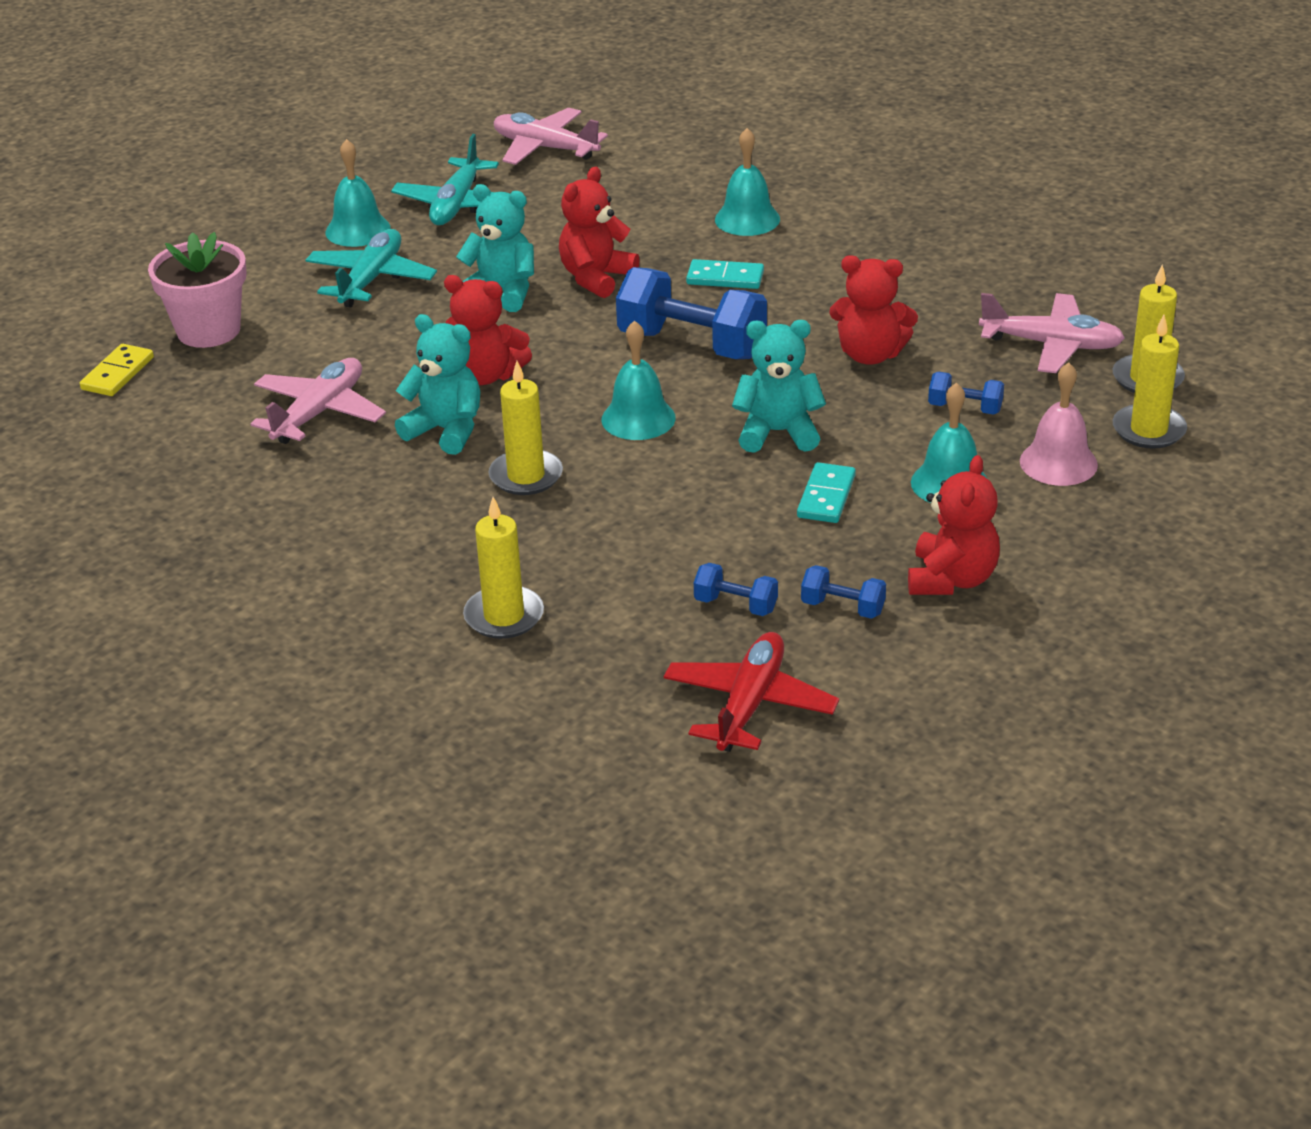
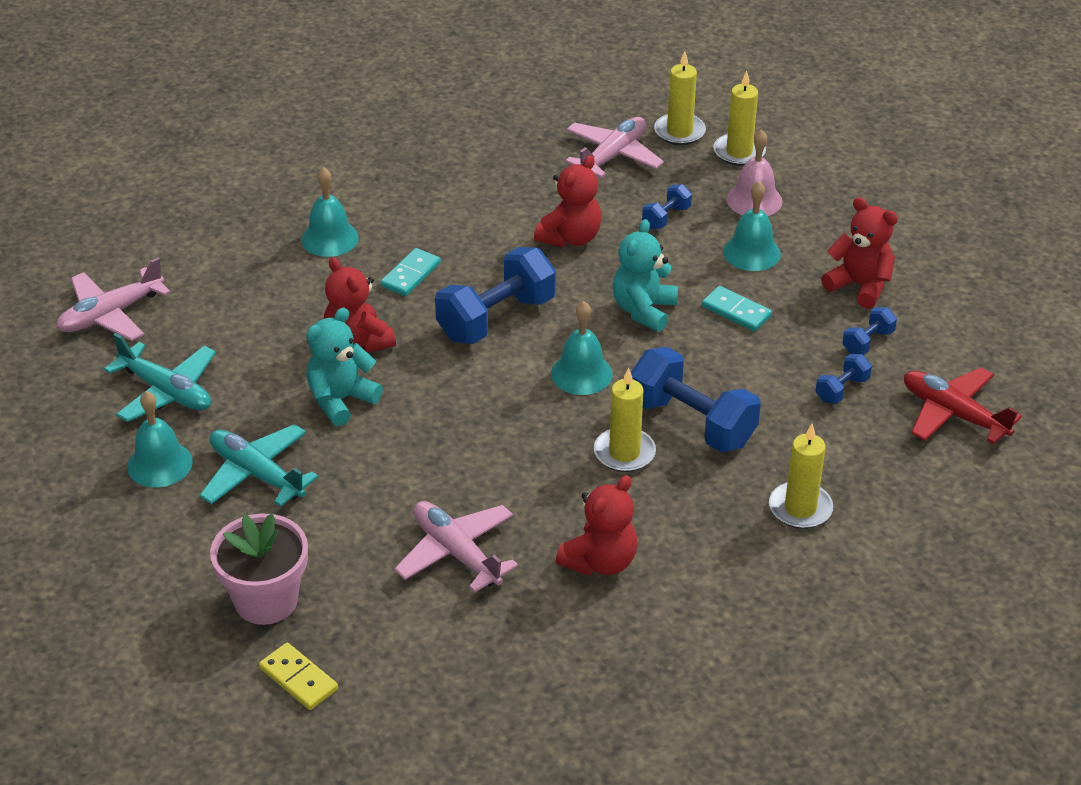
camera: 70 degrees left, 5 degrees up
turquoise teddy bear [395,314,480,455] -> none
red teddy bear [444,275,532,385] -> red teddy bear moved to [556,475,638,576]
none -> blue dumbbell [631,347,761,453]

